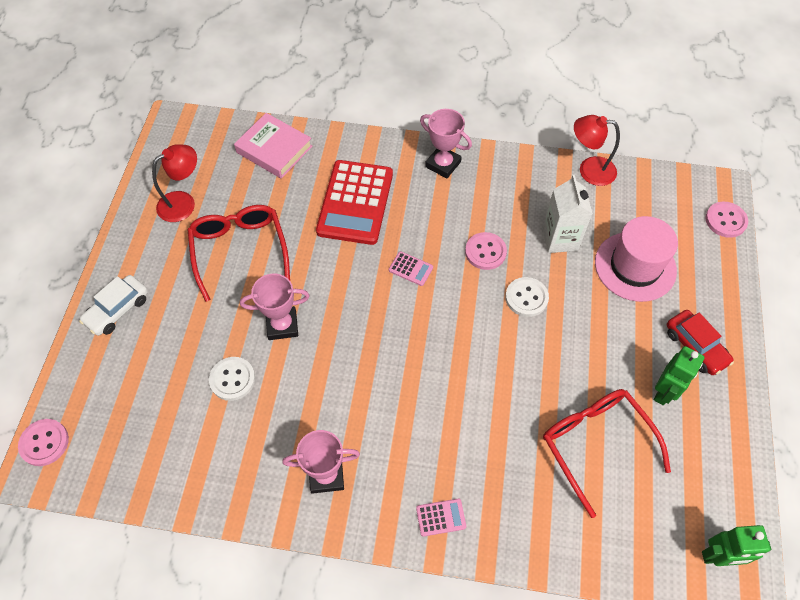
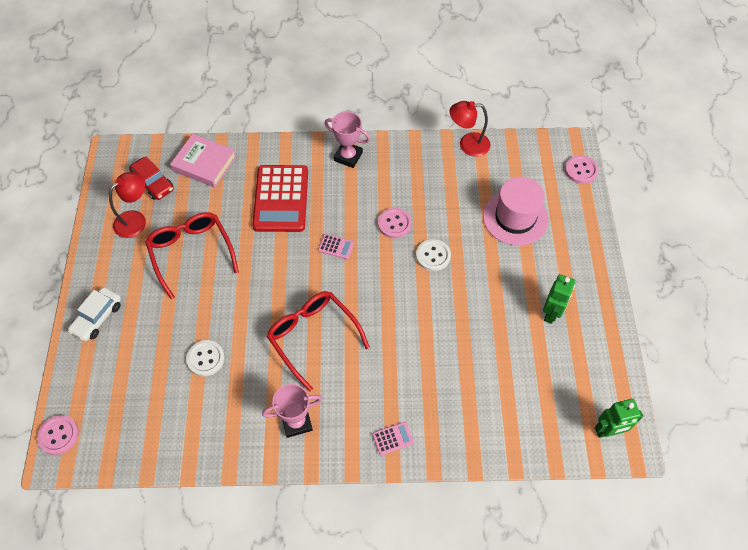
camera: 10 degrees left, 0 degrees up
pink trophy [240,274,310,340] -> none
white carton [542,175,593,253] -> none
red glasses [543,389,671,518] -> red glasses moved to [267,291,370,391]
red car [667,310,734,375] -> red car moved to [129,156,174,200]

